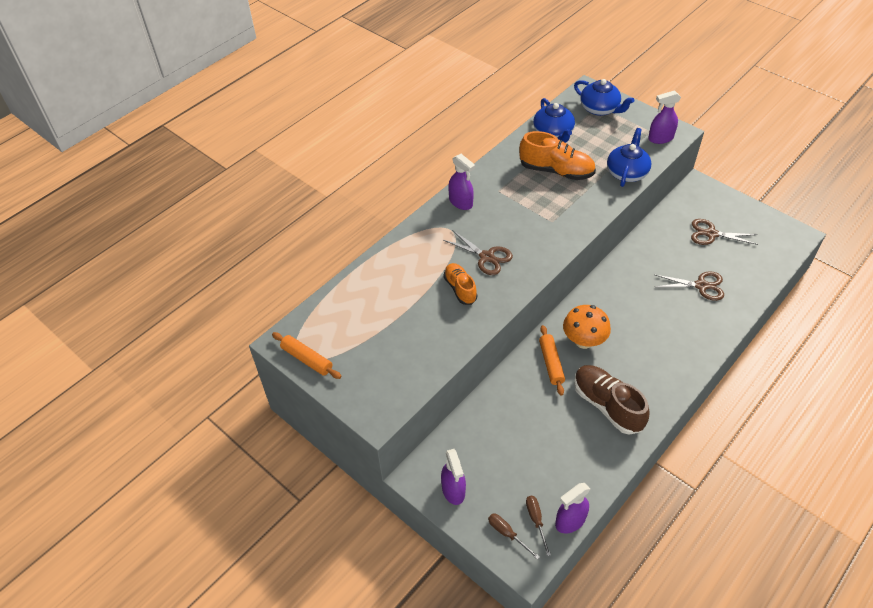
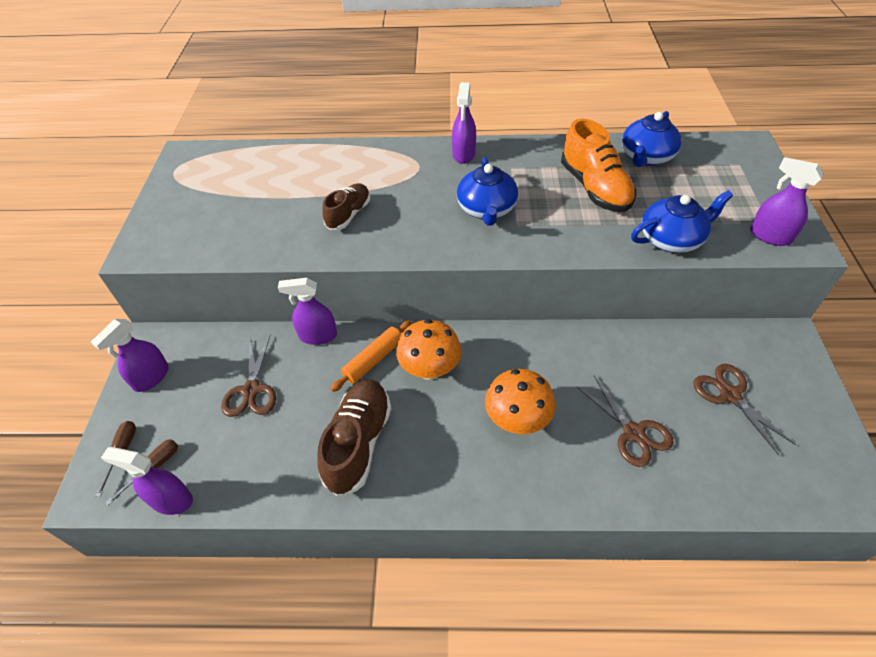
camera: 50 degrees right, 0 degrees up
orange rolling pin [272,332,341,379] -> none
brown scissors [443,230,513,275] -> brown scissors moved to [221,336,276,417]
orange shoe [444,263,477,305] -> brown shoe [322,183,370,230]
blue teapot [574,79,635,116] -> blue teapot moved to [457,157,518,226]
none -> purple spray bottle [278,278,337,345]
none -> orange mushroom [485,369,555,434]

